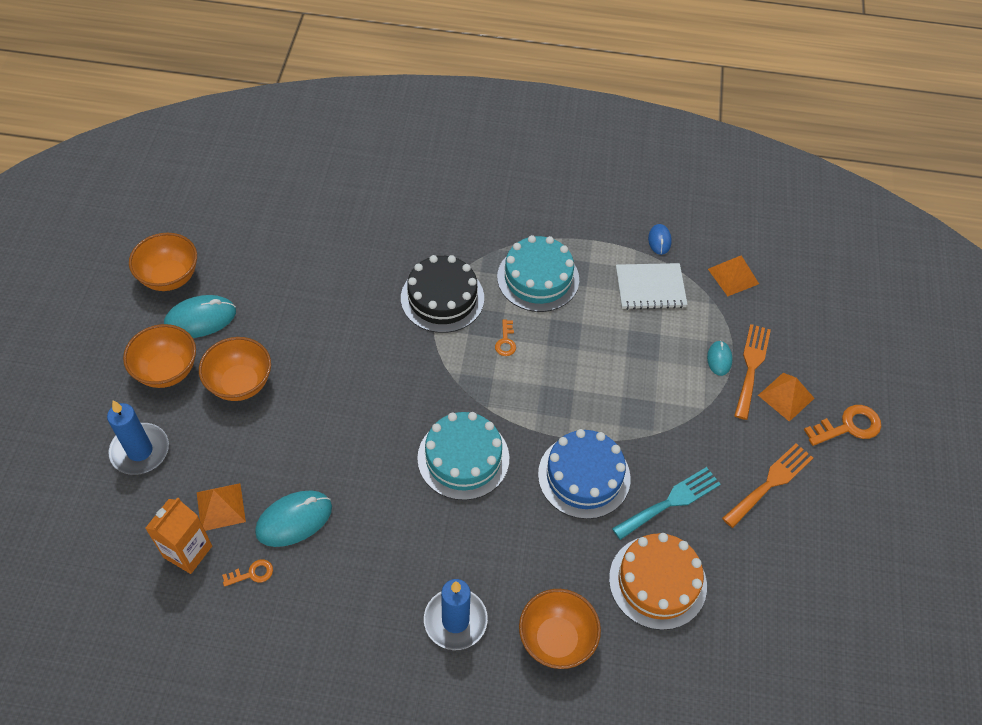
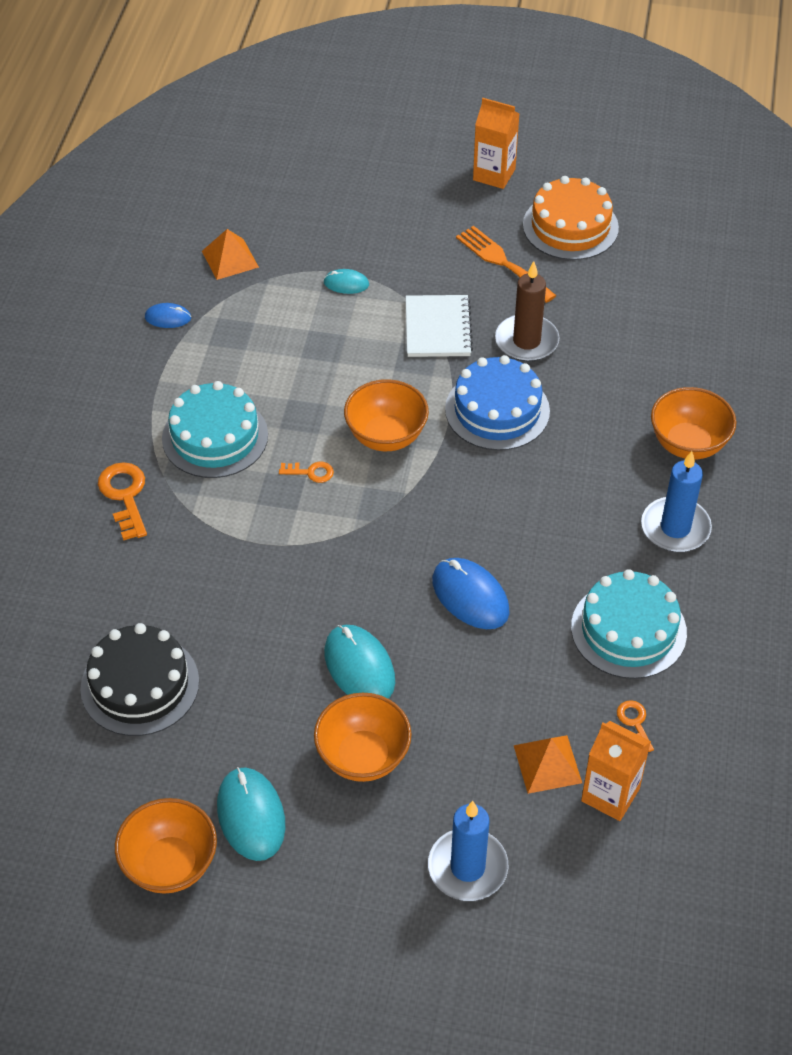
camera: 85 degrees left, 5 degrees down
orange bowl [123,324,196,388] -> orange bowl moved to [344,379,429,451]
turquoise mouse [255,490,332,547] -> turquoise mouse moved to [324,625,395,699]
black cake [401,255,484,333] -> black cake moved to [80,623,199,736]
turquoise cake [417,412,509,500] -> turquoise cake moved to [571,569,687,679]
orange cake [609,533,707,630] -> orange cake moved to [523,176,619,260]
turquoise fork [612,467,721,540] -> brown candle [495,261,560,362]
white notebook [616,263,688,310] -> white notebook moved to [406,295,473,357]
orange fork [734,324,771,420] -> none
orange pyramid [758,373,814,422] -> none
orange key [804,405,881,446] -> orange key moved to [98,462,147,540]
none -> blue mouse [432,558,510,629]
none -> orange carton [473,98,520,189]

